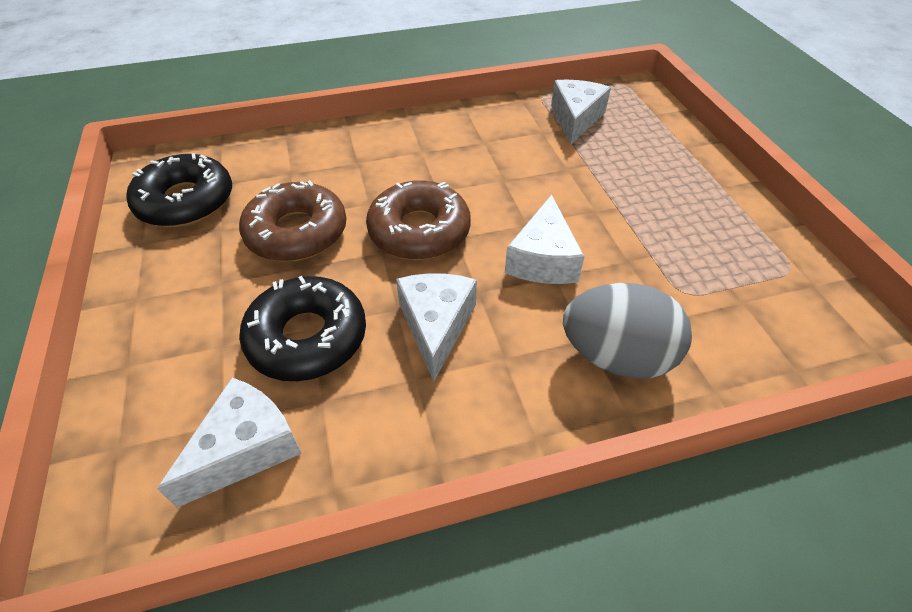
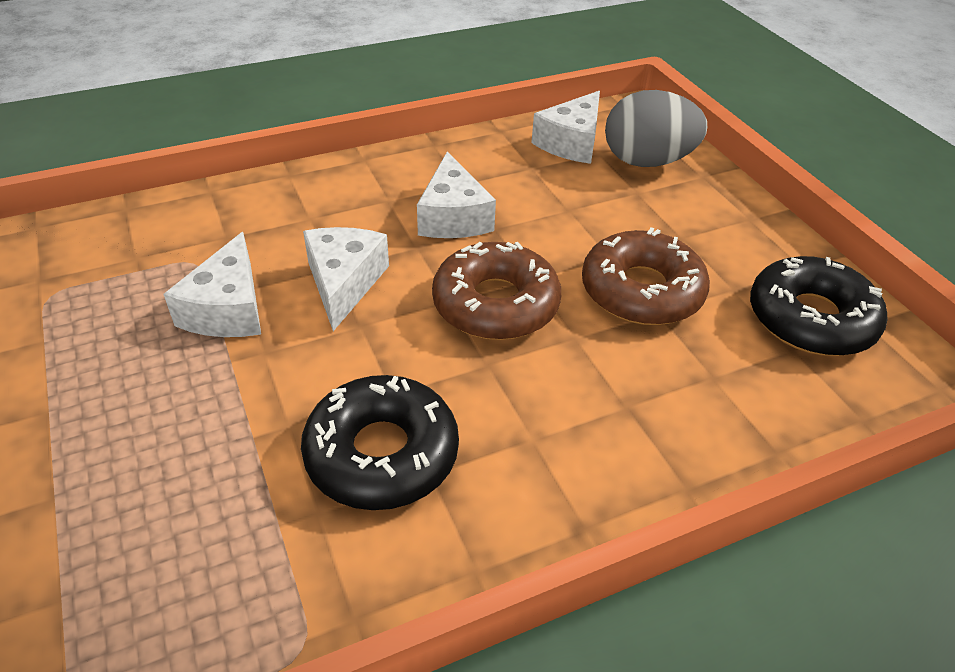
camera: 170 degrees right, 5 degrees down
black donut [239,276,366,381] -> black donut moved to [301,375,459,510]
white cheese [551,80,611,145] -> white cheese moved to [164,232,261,337]
grey egg [563,283,692,378] -> grey egg moved to [605,90,707,167]

